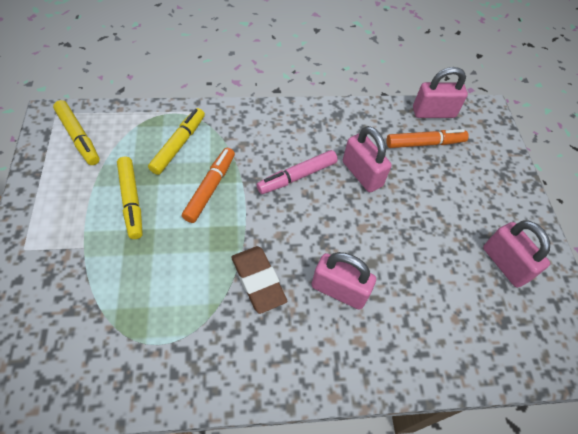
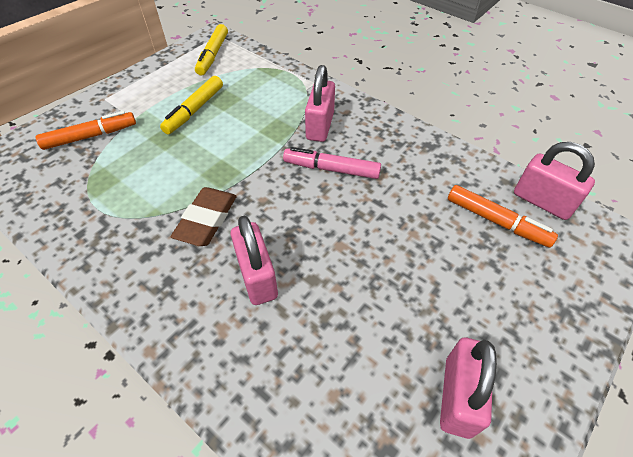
camera: 50 degrees right, 5 degrees down
yellow marker [148,108,205,175] -> none
orange marker [182,148,235,223] -> orange marker moved to [36,111,136,150]
pink padlock [343,126,392,192] -> pink padlock moved to [305,65,335,142]

